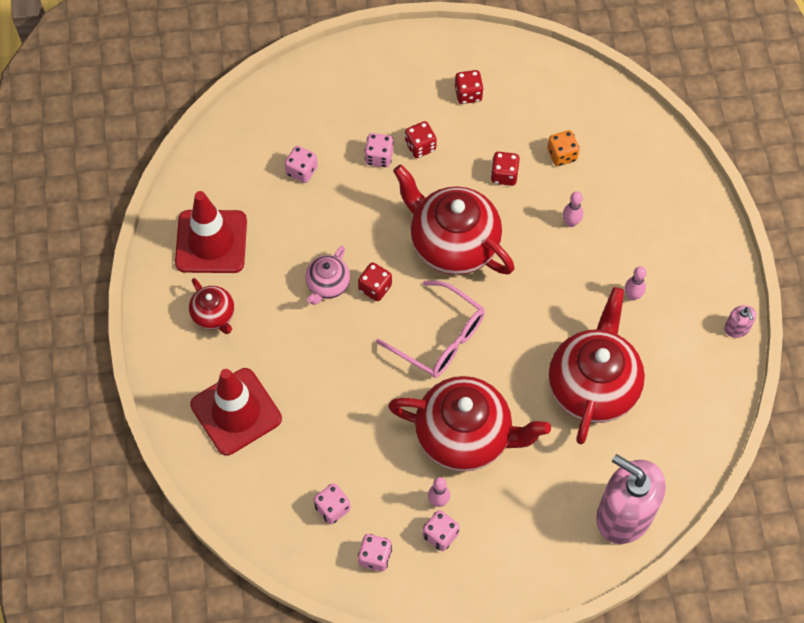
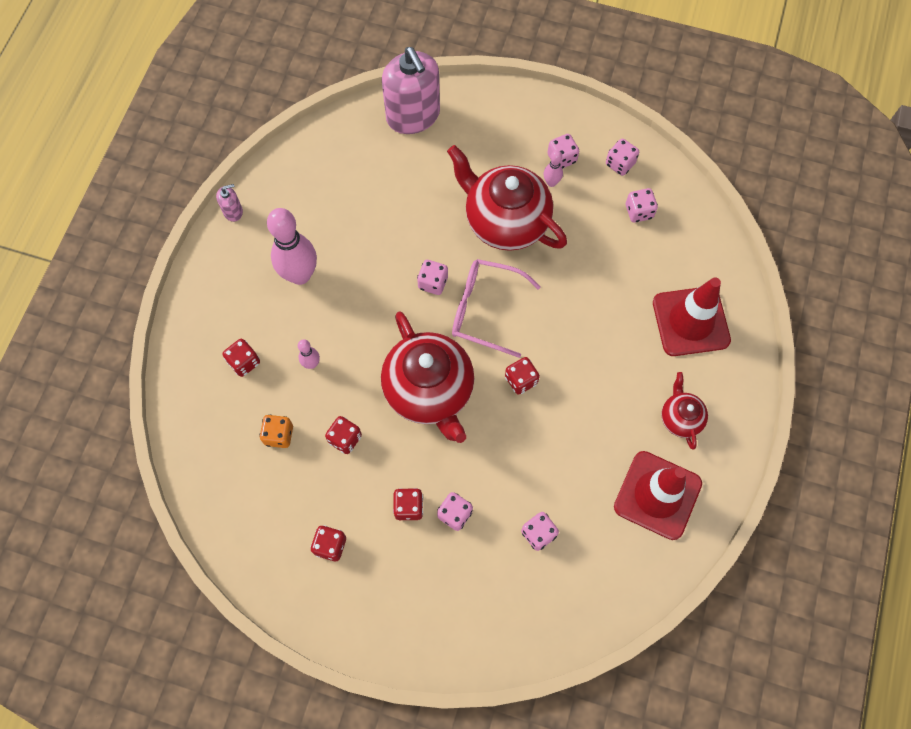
camera: 155 degrees left, 5 degrees up
pink teapot [305,246,350,305] -> none
pink glasses [376,281,485,378] -> pink glasses turned 45 degrees counterclockwise [452,259,541,358]
red teapot [549,287,645,444] -> none
pink bowling pin [625,266,646,301] -> pink bowling pin [267,208,317,285], size x2.19
pink soap dispenser [724,305,756,338] -> pink soap dispenser turned 60 degrees clockwise [216,184,243,222]
none -> red dice [223,339,260,377]
none -> pink dice [417,260,448,295]

